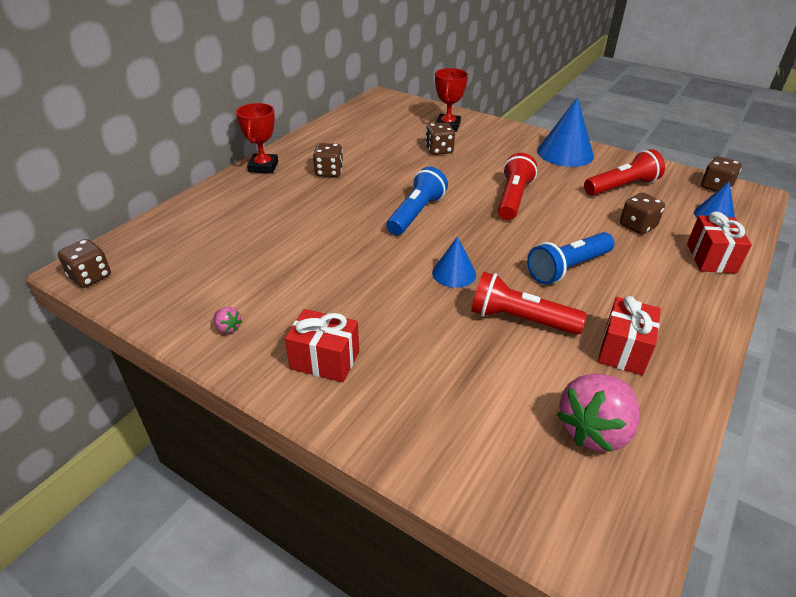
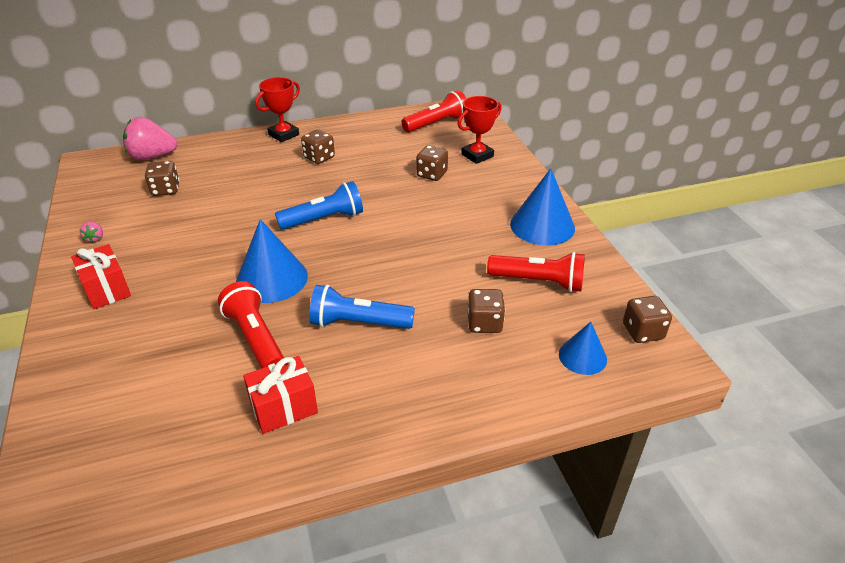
camera: 40 degrees right, 0 degrees up
brown dice [58,239,111,288] -> brown dice moved to [145,161,180,196]
blue cone [432,236,476,288] -> blue cone [236,219,308,303], size x1.70
red flashlight [498,153,537,220] -> red flashlight moved to [401,90,466,132]
pink strawberry [557,374,640,452] -> pink strawberry moved to [123,117,177,160]
red gift [687,211,752,274] -> none

